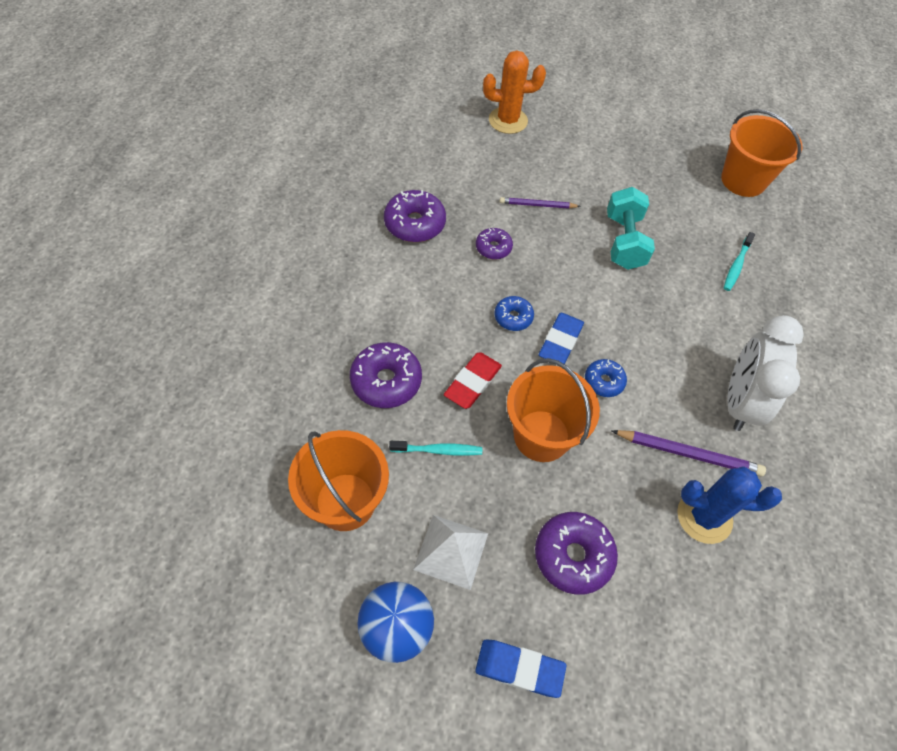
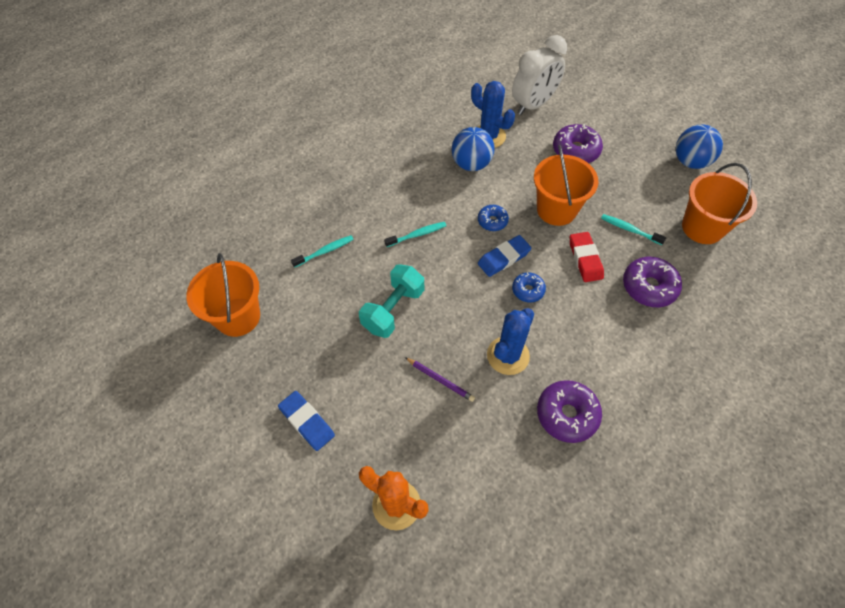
camera: 145 degrees left, 0 degrees up
white pyramid [413,515,488,590] -> none
red eraser [444,352,502,409] -> red eraser turned 75 degrees counterclockwise [570,232,604,282]
blue eraser [475,640,567,698] -> blue eraser moved to [278,391,335,451]
purple donut [476,228,513,259] -> blue cactus [487,308,534,375]
purple pencil [612,430,766,476] -> blue ball [451,127,494,171]
white clock [727,315,804,431] -> white clock moved to [512,35,567,115]
none -> turquoise toothbrush [384,222,446,247]

